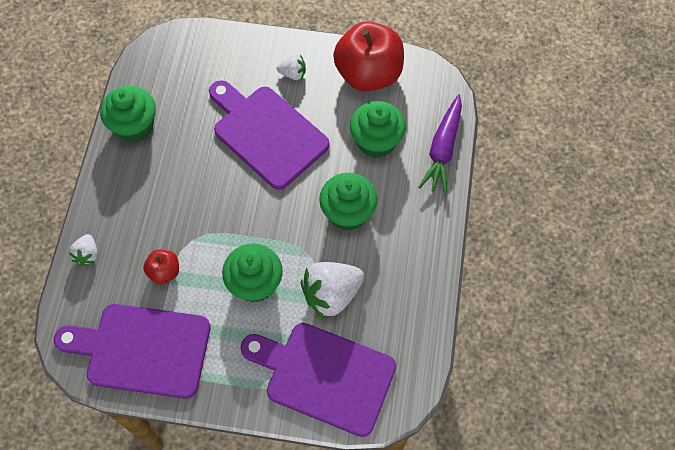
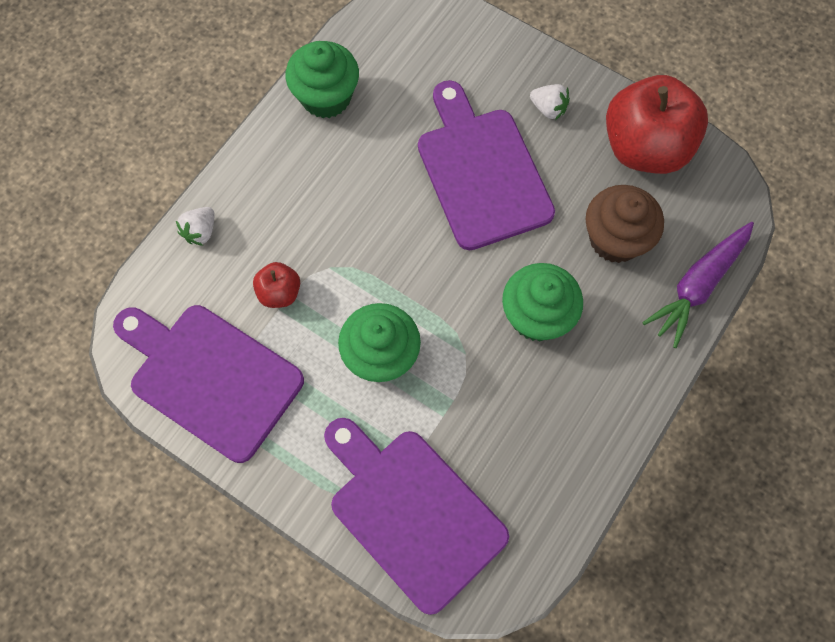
camera: 25 degrees right, 5 degrees up
white strawberry [301,262,364,319] -> none
green cupcake [350,101,406,158] -> brown cupcake [586,185,664,263]

